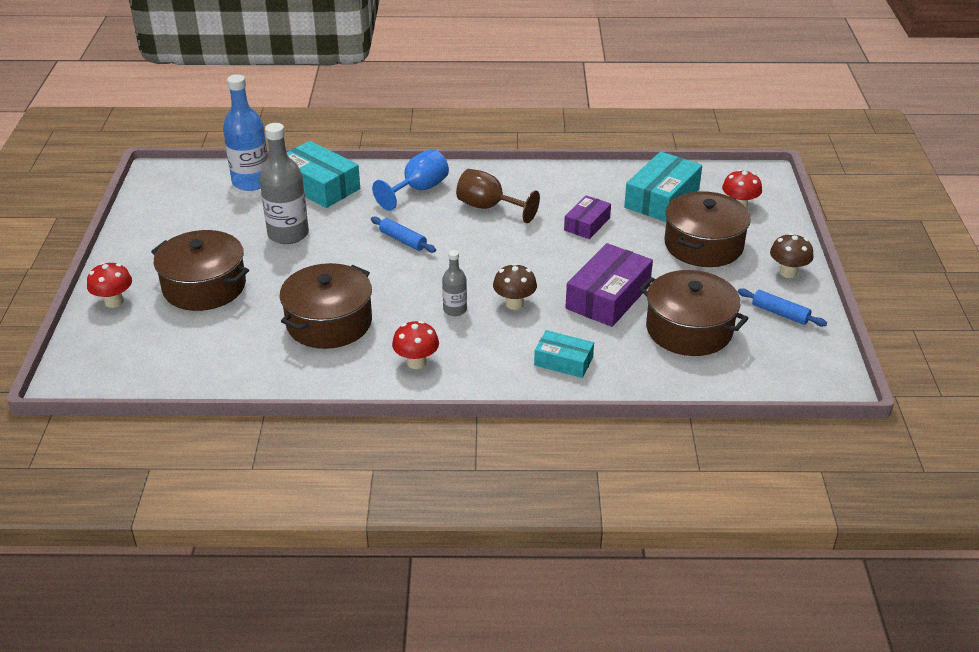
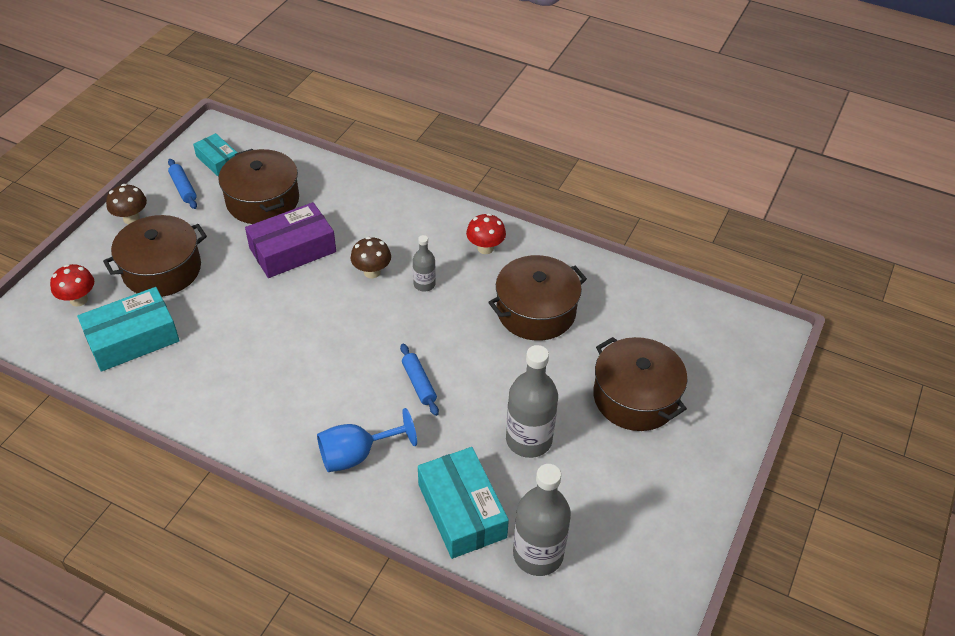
camera: 155 degrees left, 10 degrees up
red mushroom [87,262,132,308] -> none
blue bottle [223,74,268,191] -> grey bottle [513,464,571,576]
brown goblet [456,169,540,223] -> none
turquoise box [534,330,594,378] -> turquoise box moved to [193,133,238,176]
purple box [564,195,611,239] -> none

